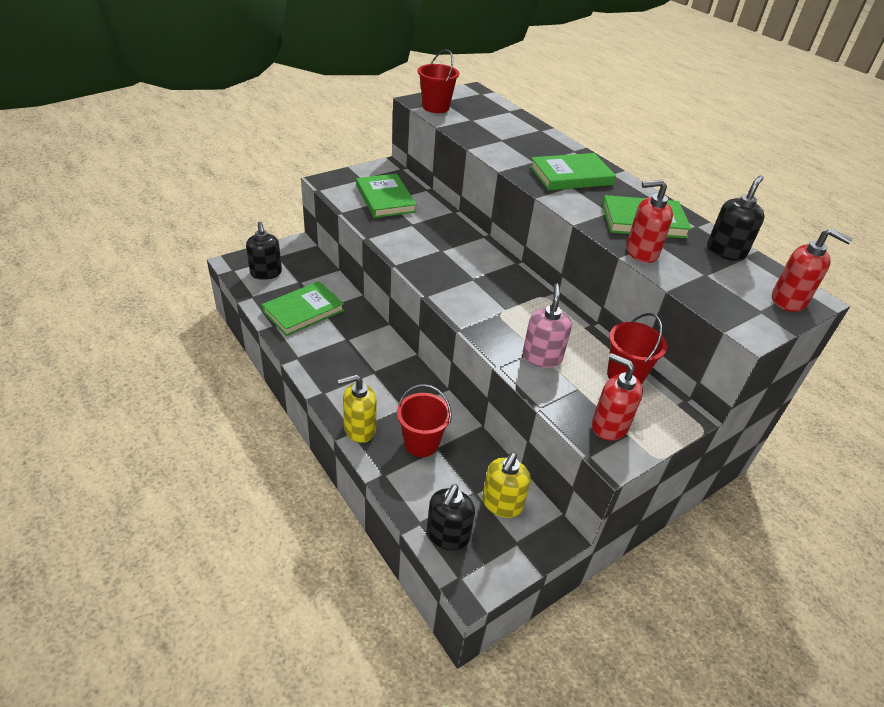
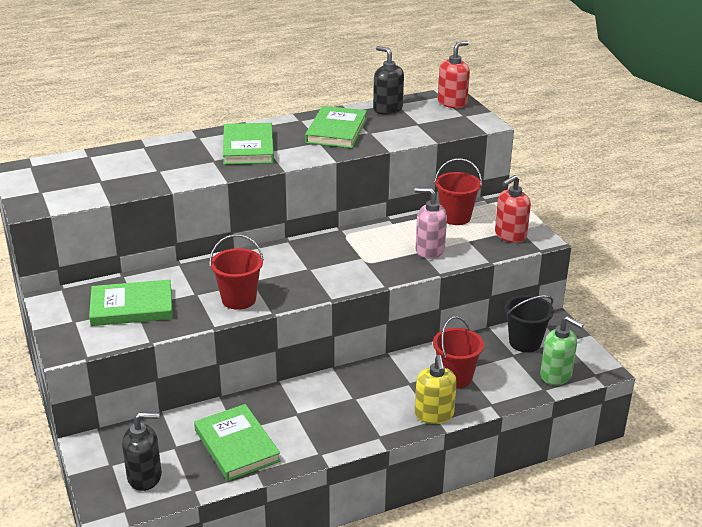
camera: 75 degrees left, 10 degrees down
red bucket [418,49,459,113] -> red bucket moved to [209,234,264,310]
black soap dispenser [427,484,475,550] -> green soap dispenser [540,316,584,385]
yellow soap dispenser [482,453,531,518] -> black bucket [505,295,554,352]
red soap dispenser [626,180,673,263] -> none

